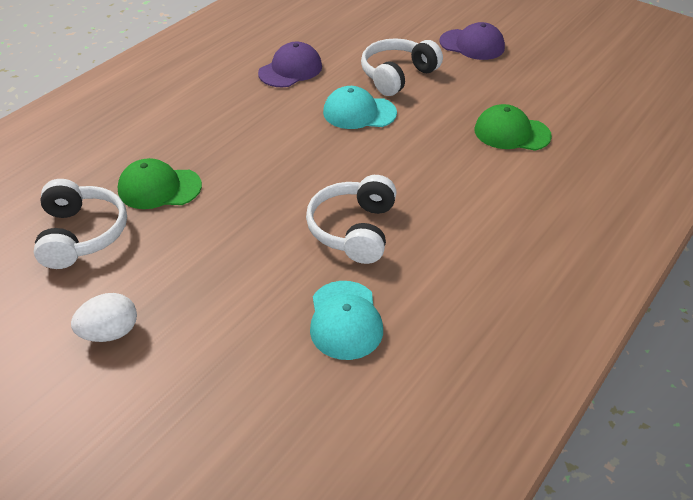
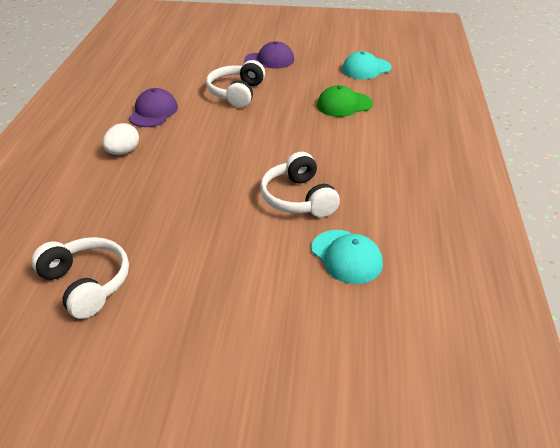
camera: 30 degrees left, 5 degrees down
white egg [71,293,137,342] -> white egg moved to [102,123,139,155]
green cap [118,158,202,209] -> none
turquoise cap [323,86,397,129] -> turquoise cap moved to [342,51,392,79]

